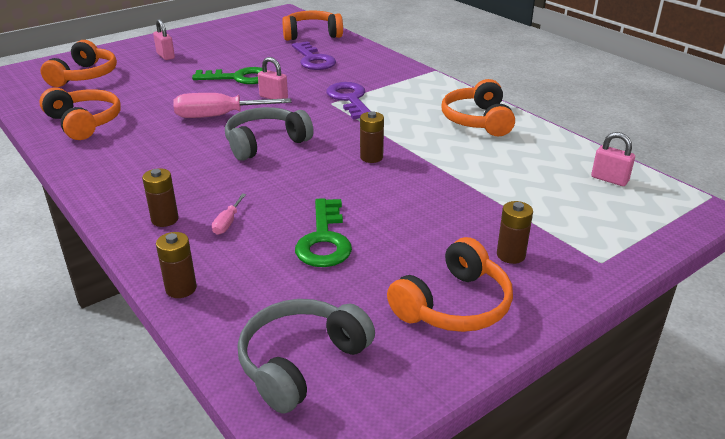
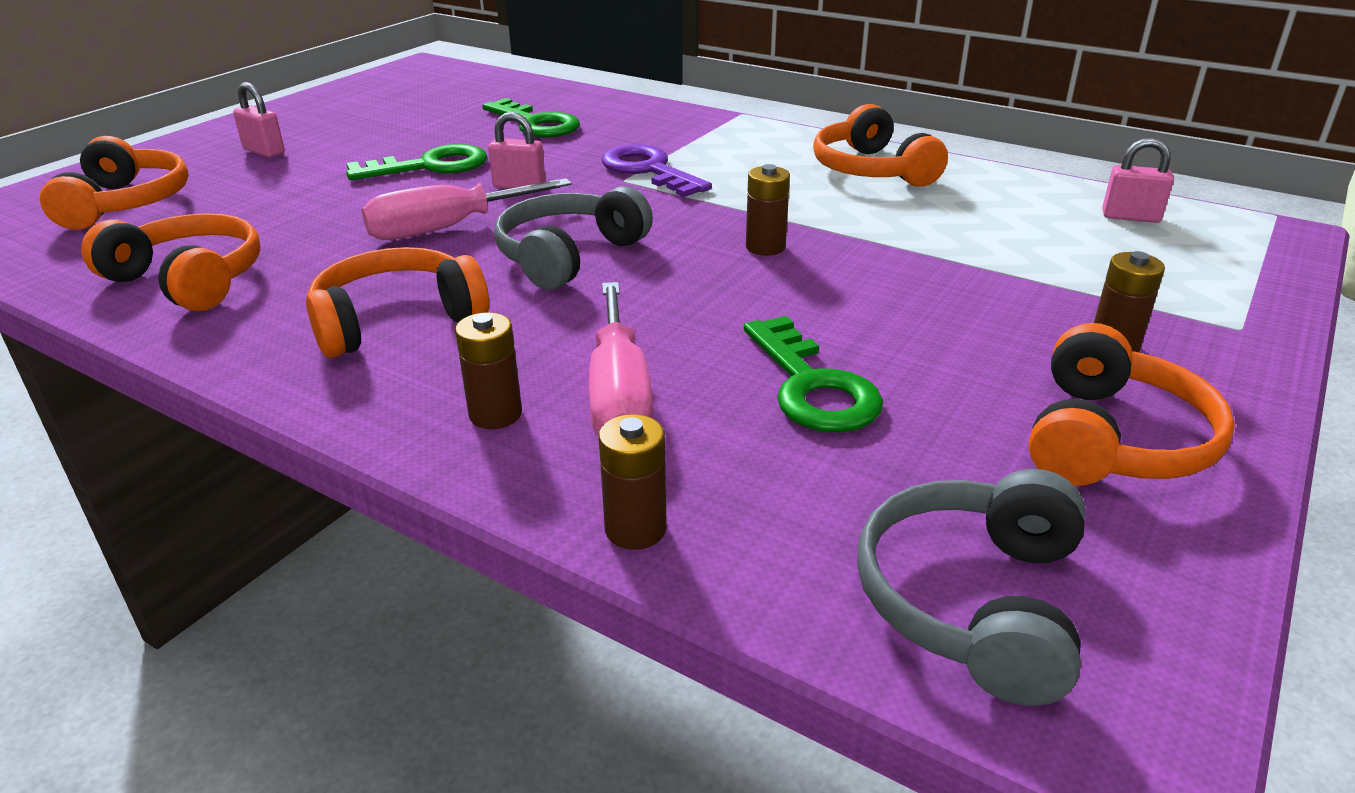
camera: 20 degrees left, 0 degrees up
pink screwdriver [212,193,246,235] -> pink screwdriver [589,282,653,436], size x2.14
orange headphones [282,11,343,41] -> orange headphones moved to [306,247,489,358]
purple key [292,41,336,70] -> green key [482,98,580,137]

